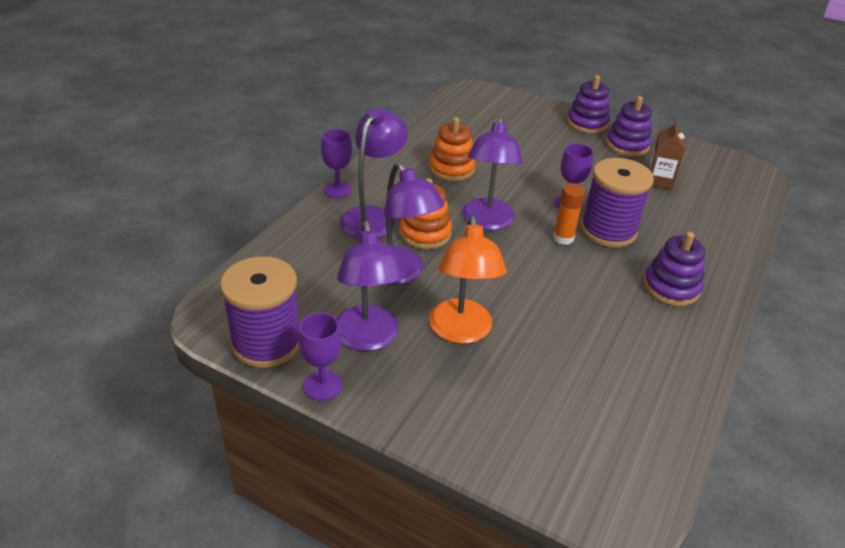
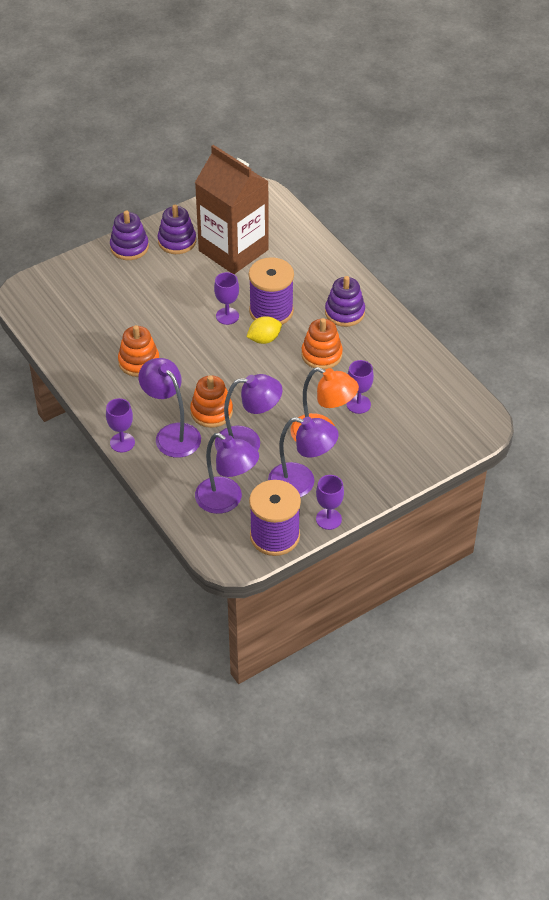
camera: 60 degrees left, 10 degrees up
purple lamp [462,116,523,230] -> purple lamp moved to [195,433,259,514]
orange glue stick [553,183,585,245] -> yellow lemon [246,316,282,344]
brown carton [648,121,686,190] -> brown carton [195,145,269,274], size x2.36
none -> orange stacking toy [301,318,343,369]
none -> purple goblet [347,360,374,414]

